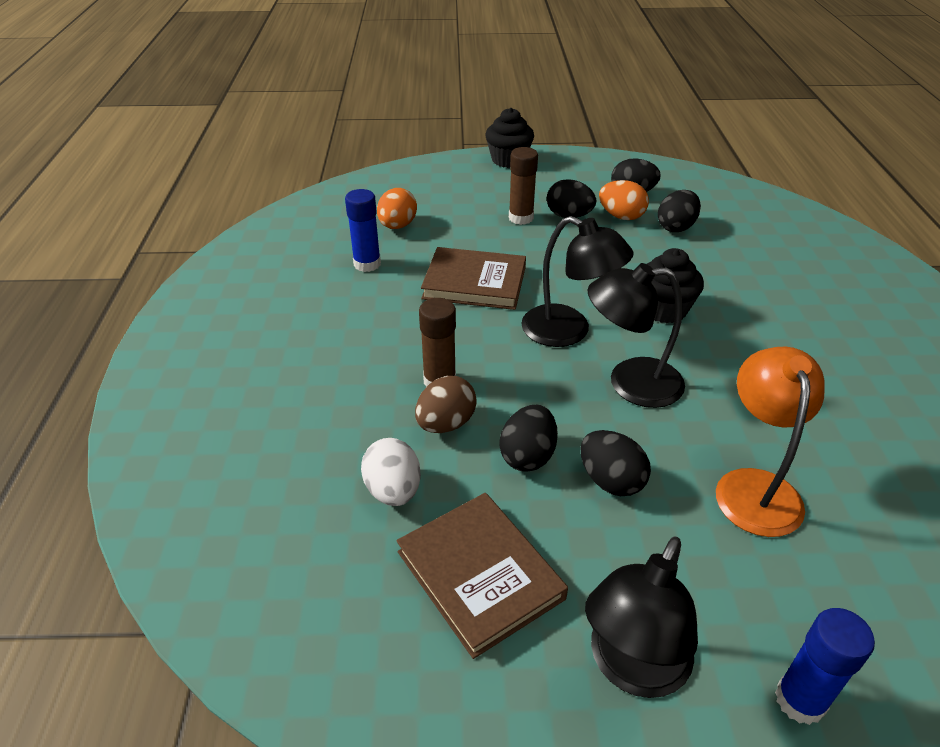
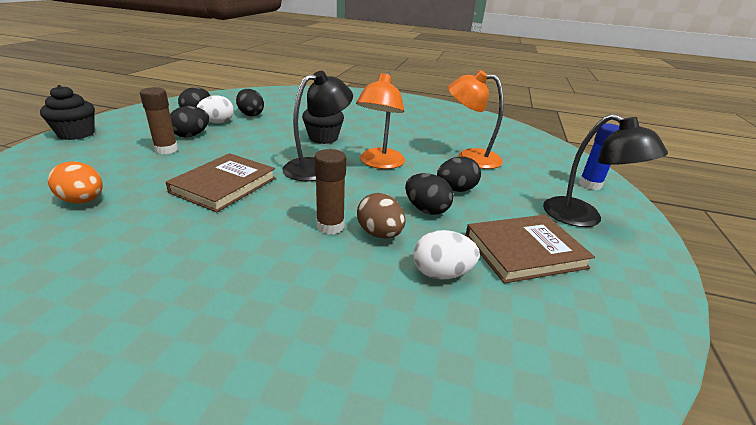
camera: 75 degrees left, 10 degrees down
blue glue stick [345,189,381,272] -> none
black lamp [587,263,685,408] -> orange lamp [356,72,405,169]
orange egg [599,180,649,220] -> white egg [197,95,234,124]

